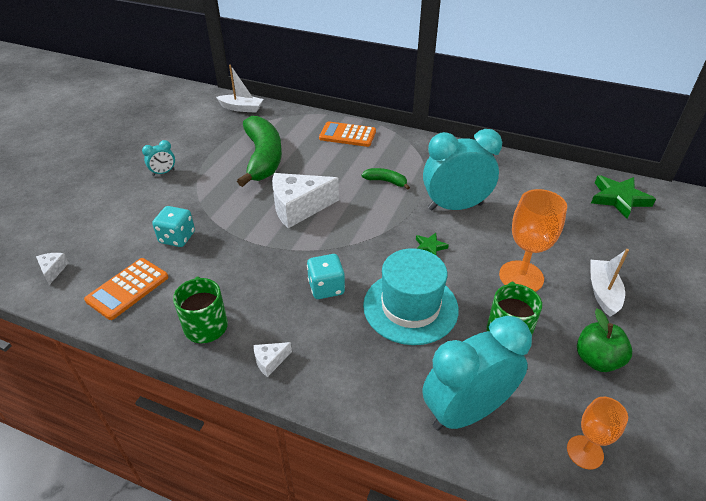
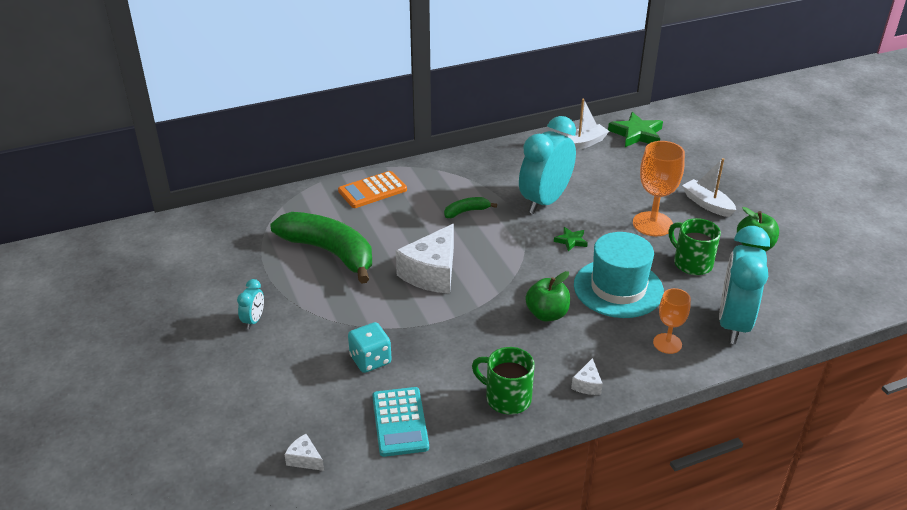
camera: 45 degrees left, 5 degrees down
orange calculator [84,258,168,320] -> turquoise calculator [372,387,429,457]
white boat [216,65,263,113] -> white boat moved to [565,99,609,150]
turquoise dice [307,254,345,299] -> green apple [525,271,570,322]
orange goblet [567,397,628,470] -> orange goblet moved to [653,288,691,354]

